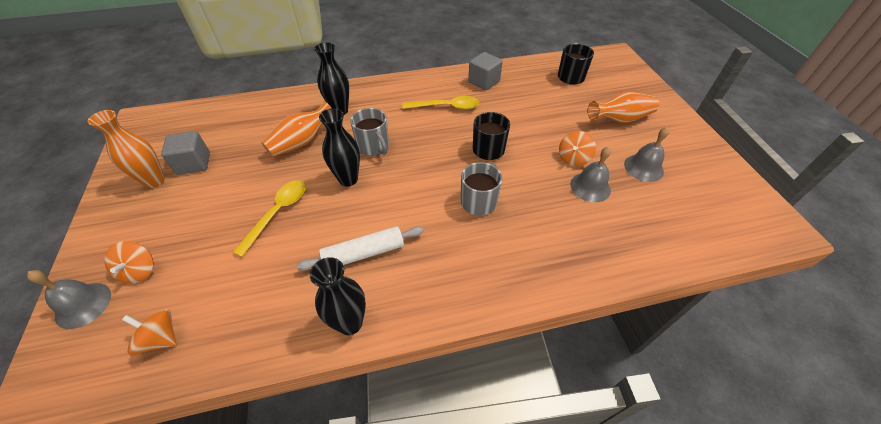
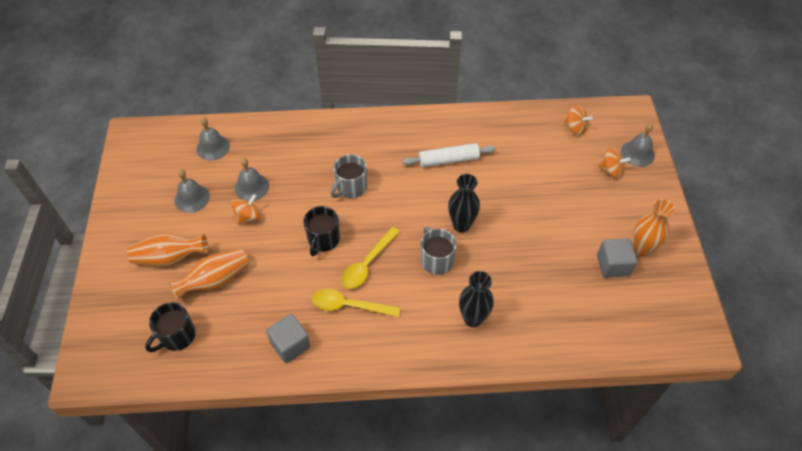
camera: 170 degrees left, 5 degrees up
orange spinning top [104,241,154,284] -> orange spinning top turned 105 degrees clockwise [598,147,631,178]
yellow spoon [233,180,306,257] -> yellow spoon moved to [341,227,400,289]
orange vase [261,101,331,157] -> orange vase moved to [169,249,249,300]
black vase [310,257,366,335] -> none
none -> grey bell [196,117,230,161]

